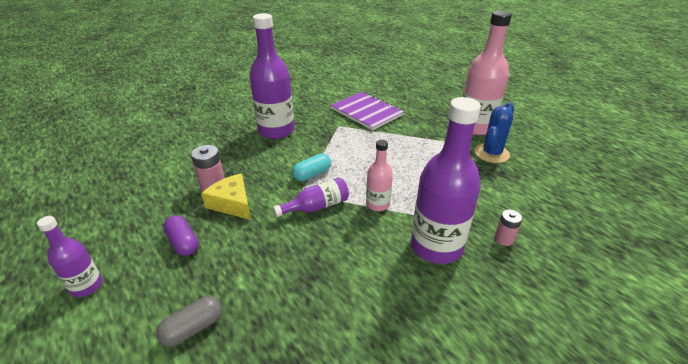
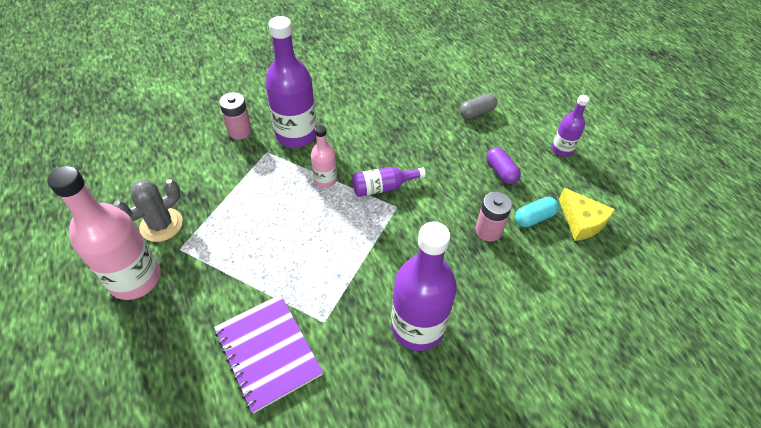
camera: 170 degrees left, 15 degrees up
yellow cheese [201,173,251,220] -> yellow cheese moved to [559,188,615,241]
turquoise capsule [292,153,331,181] -> turquoise capsule moved to [515,197,559,227]
blue cactus [474,102,514,163] -> grey cactus [113,179,183,242]
pink battery [495,209,522,246] -> pink battery [219,92,252,140], size x1.54

